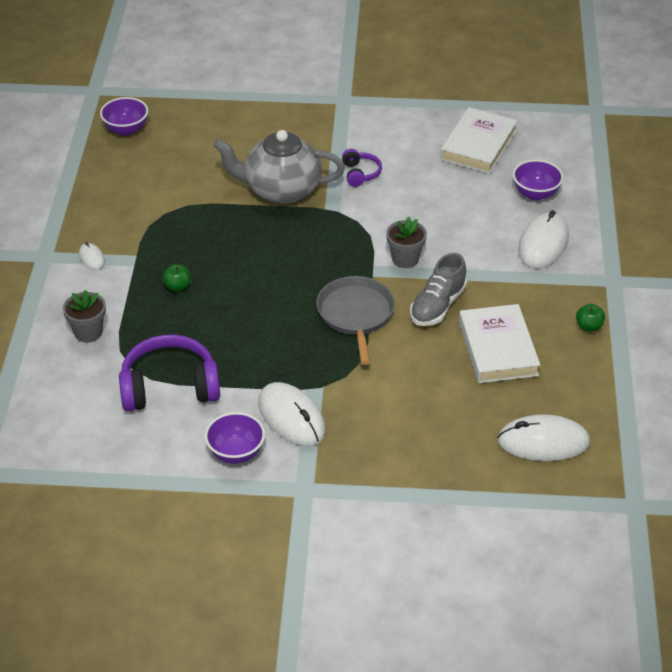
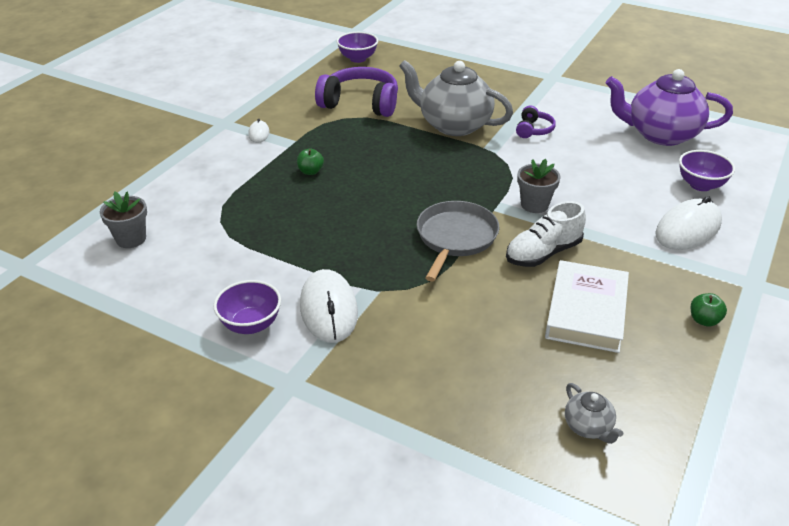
camera: 25 degrees right, 5 degrees down
grey flower pot [63,290,106,343] -> grey flower pot moved to [100,191,147,248]
purple headphones [119,334,220,411] -> purple headphones moved to [315,67,398,117]
grey shoe [410,253,467,326] -> white shoe [506,201,586,267]
white book [440,107,518,174] -> purple teapot [606,69,733,146]
white mouse [497,414,590,461] -> grey teapot [565,383,623,444]

